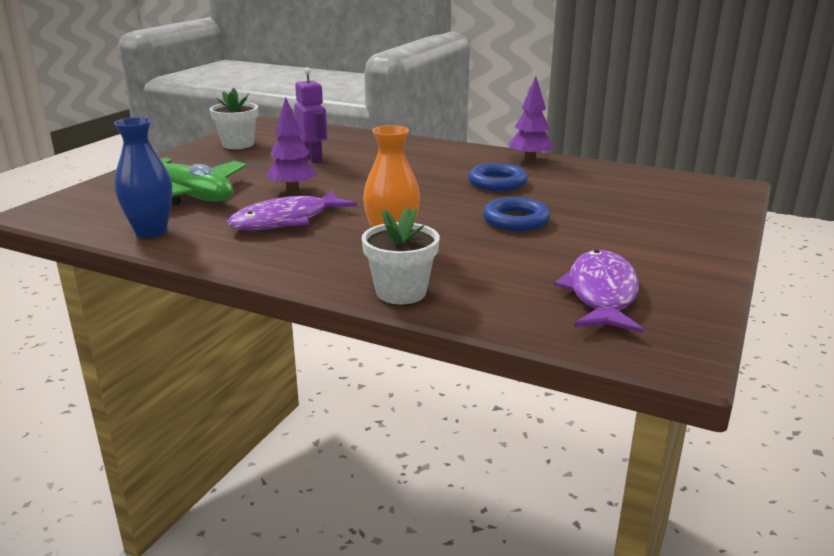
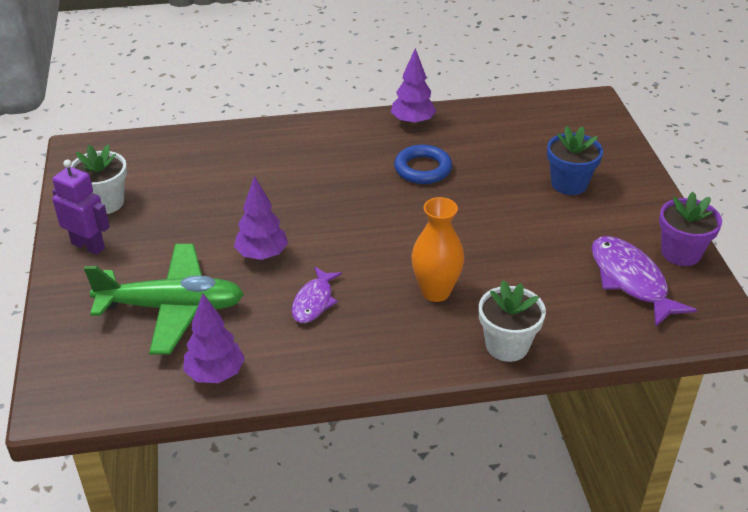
camera: 35 degrees left, 15 degrees up
blue vase [114,117,172,238] -> purple tree [183,294,245,383]
purple fish [227,190,357,231] -> purple fish [291,267,342,323], size x0.62
purple robot [294,67,327,163] -> purple robot moved to [52,160,110,255]
blue ring [483,197,551,231] -> none
none -> blue flower pot [547,126,603,195]
none -> purple flower pot [659,192,722,266]

